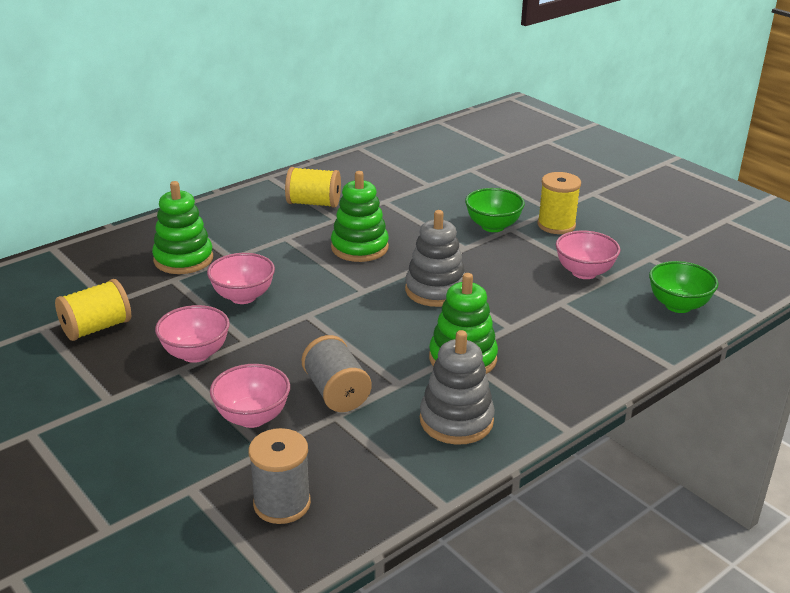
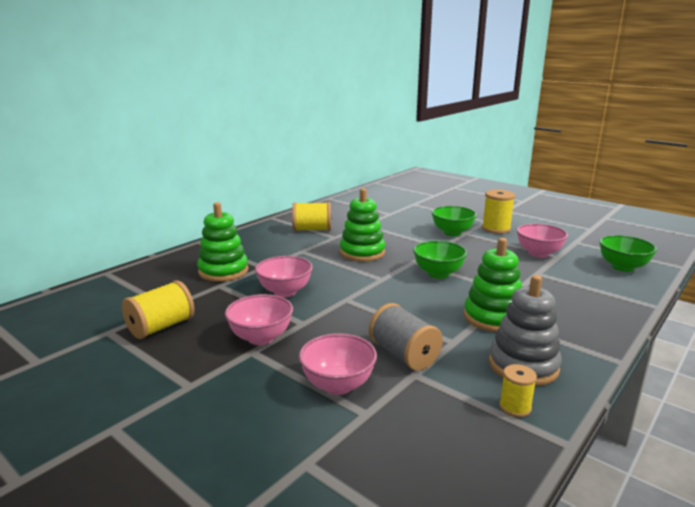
camera: 10 degrees left, 10 degrees down
grey spool [249,428,311,524] -> none
grey stacking toy [405,210,465,307] -> green bowl [413,241,467,279]
none -> yellow spool [499,364,537,417]

